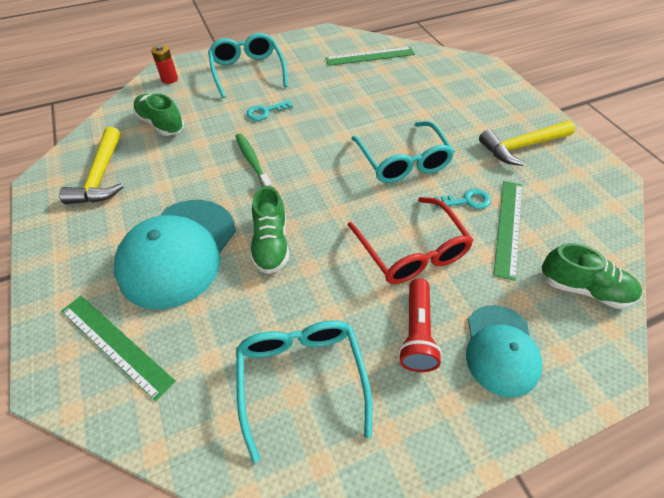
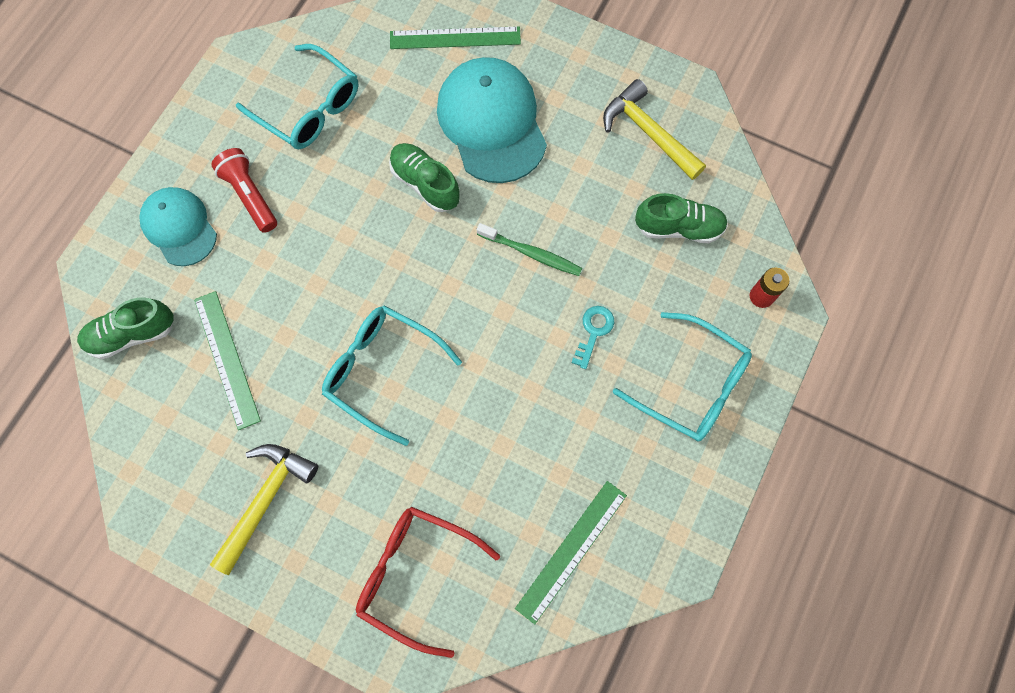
camera: 140 degrees right, 20 degrees up
red glasses [348,197,474,284] -> red glasses moved to [356,507,500,658]
turquoise key [434,189,491,209] -> none

